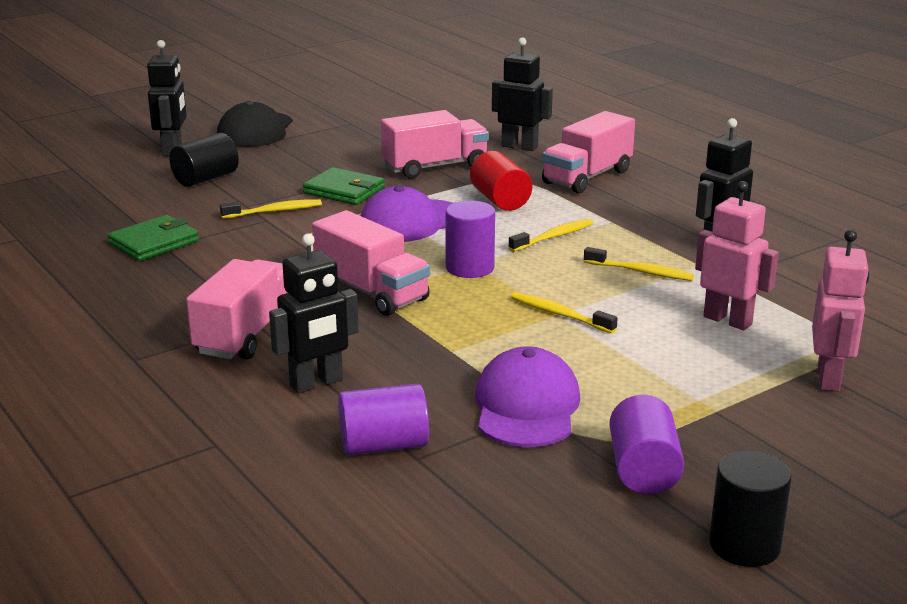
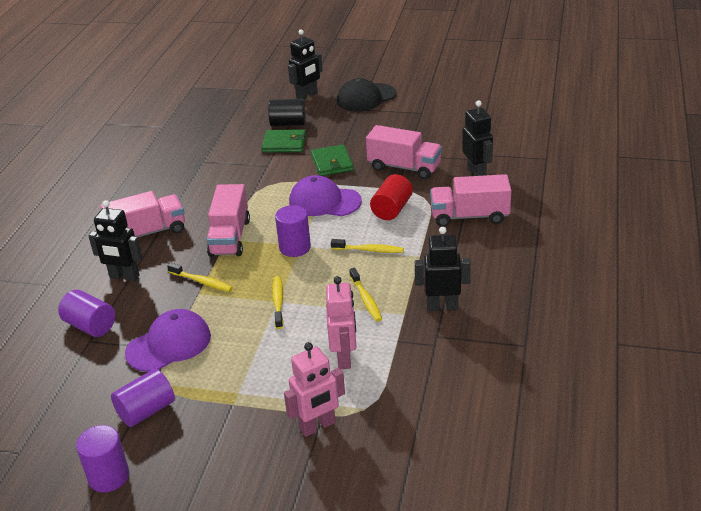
camera: 50 degrees right, 10 degrees up
green wallet [107,215,199,261] -> green wallet moved to [261,129,306,153]
yellow toothbrush [220,199,322,219] -> yellow toothbrush moved to [167,263,233,292]
black cylinder [709,450,792,567] -> purple cylinder [76,425,129,492]

